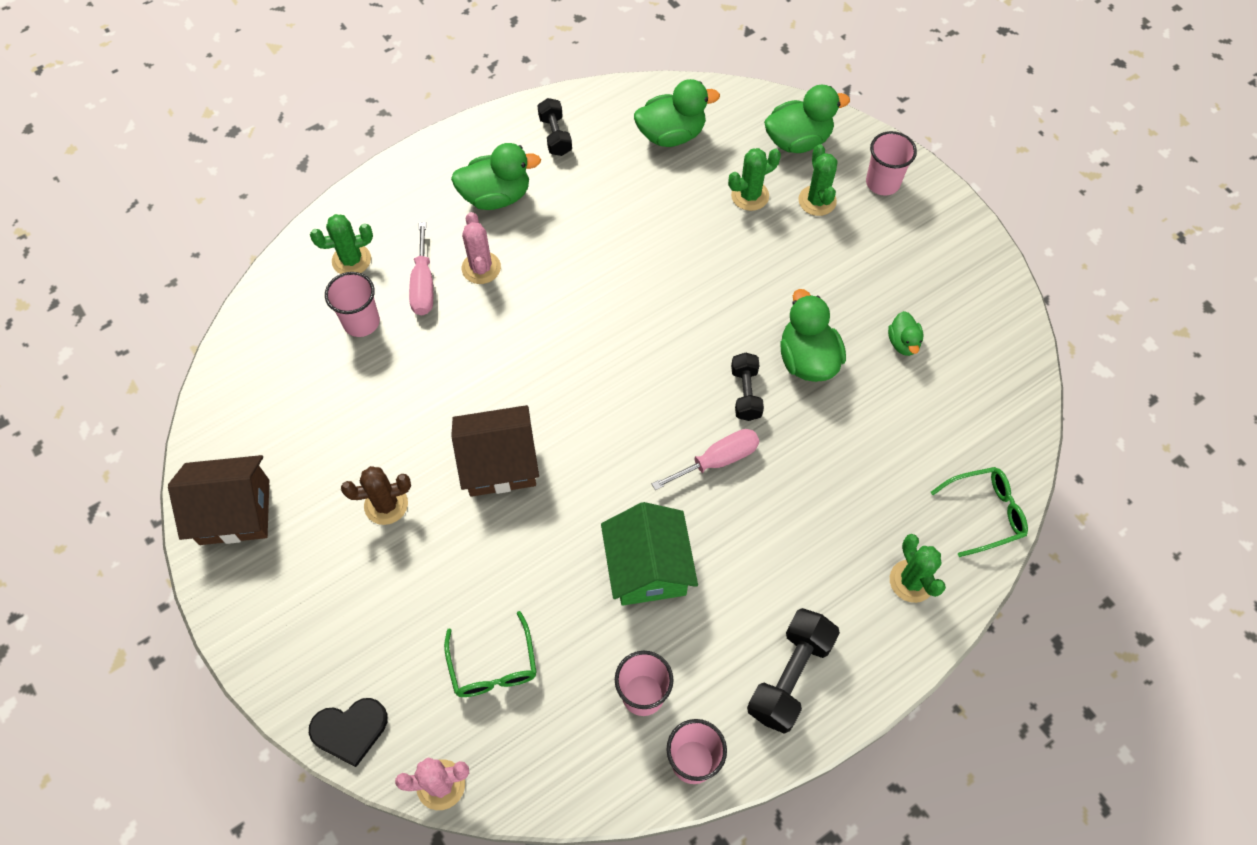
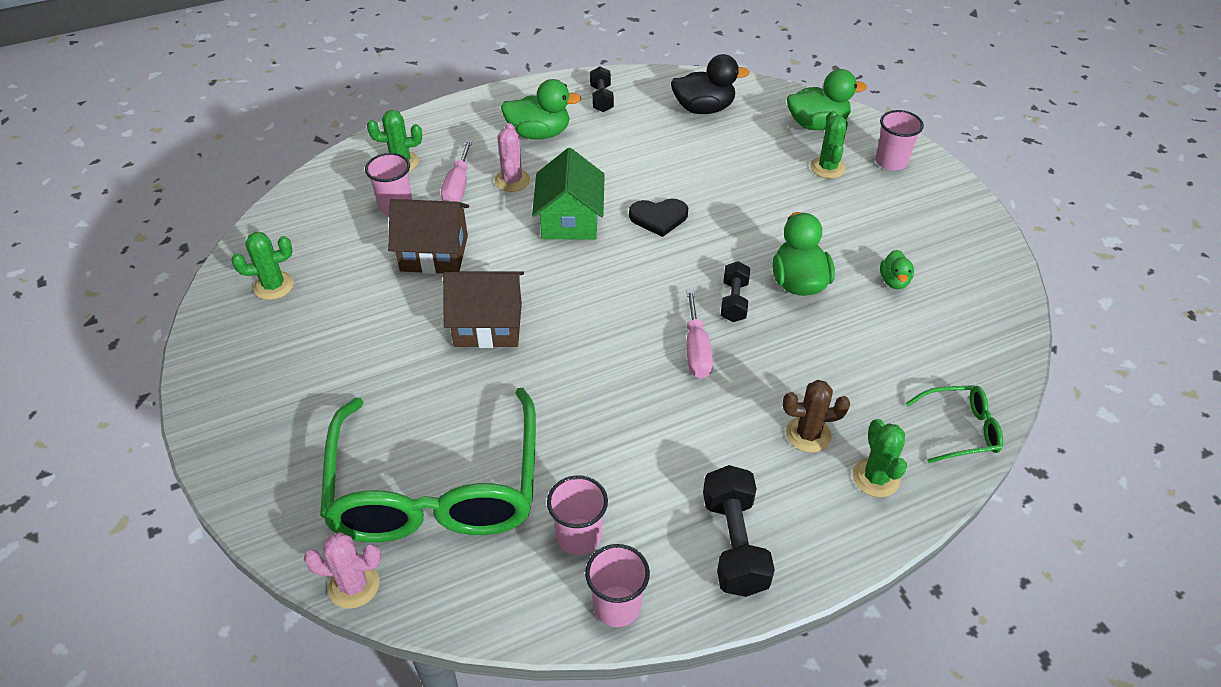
camera: 10 degrees right, 15 degrees down
brown house [168,455,269,545] -> brown house moved to [388,199,469,274]
black heart [309,698,388,767] -> black heart moved to [629,199,688,237]
brown cactus [341,466,411,525] -> brown cactus moved to [783,380,850,453]
green glasses [444,611,537,697] -> green glasses [320,388,536,542], size x2.38
green house [601,502,698,606] -> green house moved to [532,148,605,240]
green duck [634,79,720,147] -> black duck [671,54,750,114]
pink screwdriver [652,429,759,490] -> pink screwdriver turned 105 degrees clockwise [686,289,713,379]
green cactus [728,148,781,211] -> green cactus moved to [232,232,294,300]
black dumbbell [747,608,840,734] -> black dumbbell turned 45 degrees counterclockwise [703,465,775,597]

